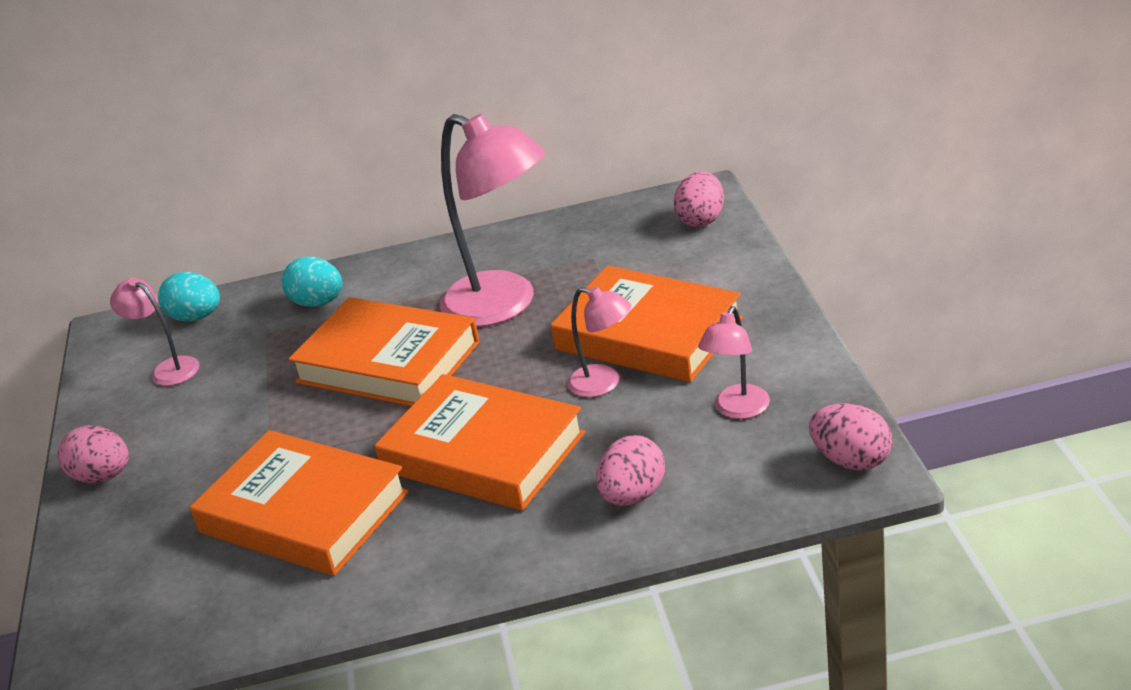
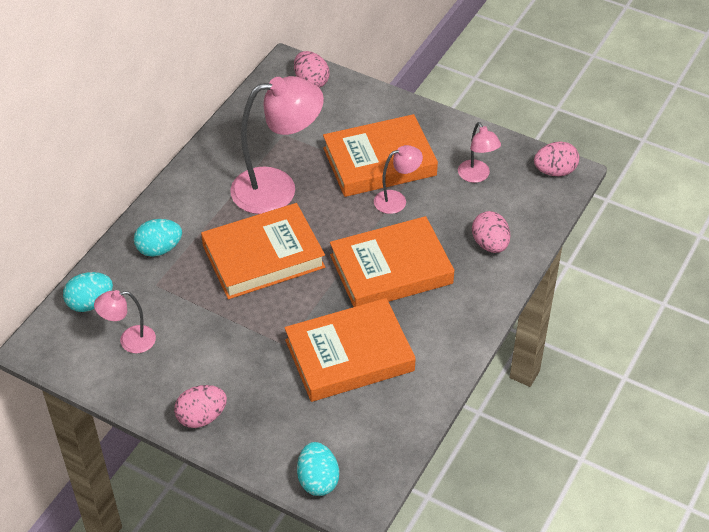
camera: 55 degrees left, 15 degrees up
none -> turquoise egg [297,442,339,496]

